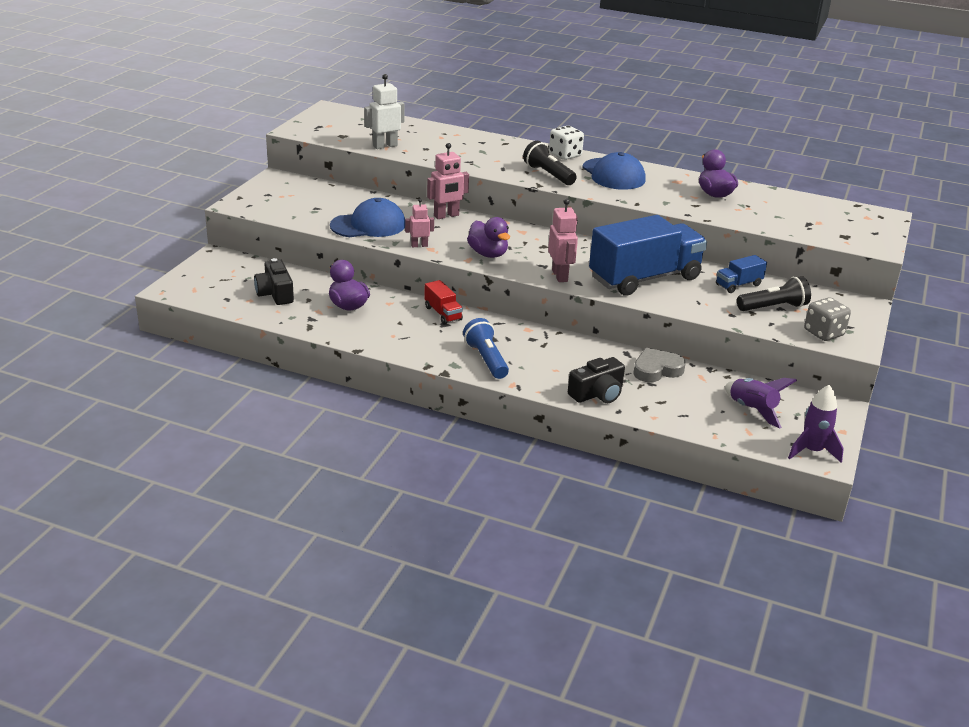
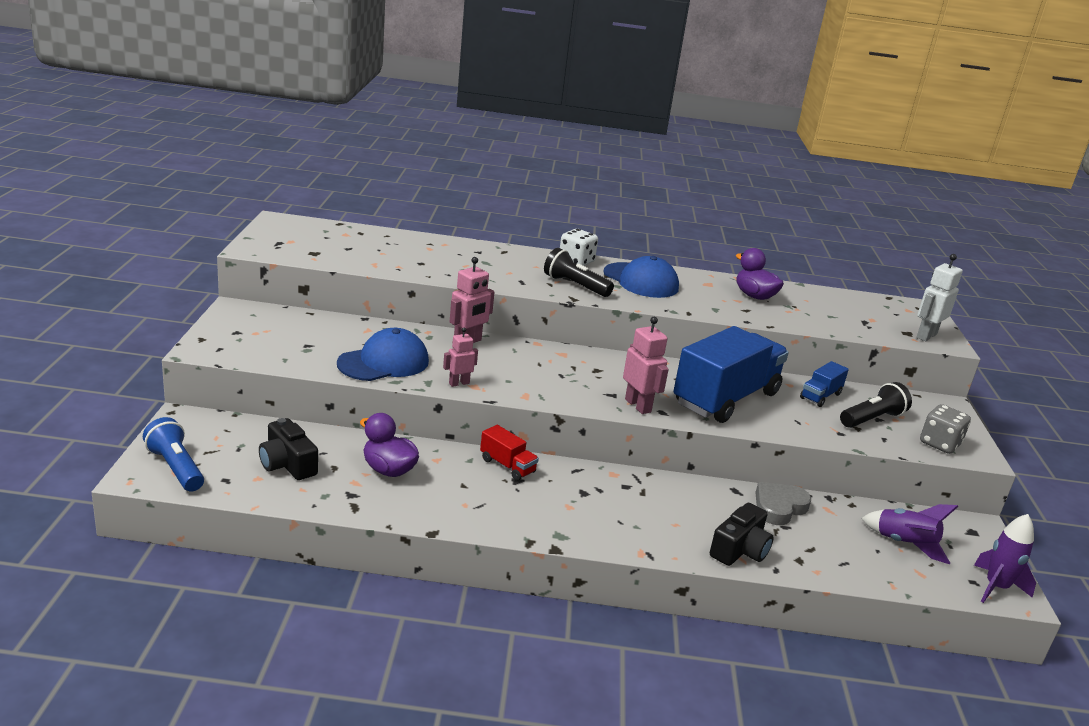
camera: 20 degrees left, 5 degrees down
white robot [364,74,405,149] -> white robot moved to [916,254,963,341]
blue flashlight [463,318,509,379] -> blue flashlight moved to [143,417,204,492]
purple duck [467,217,510,258] -> none

